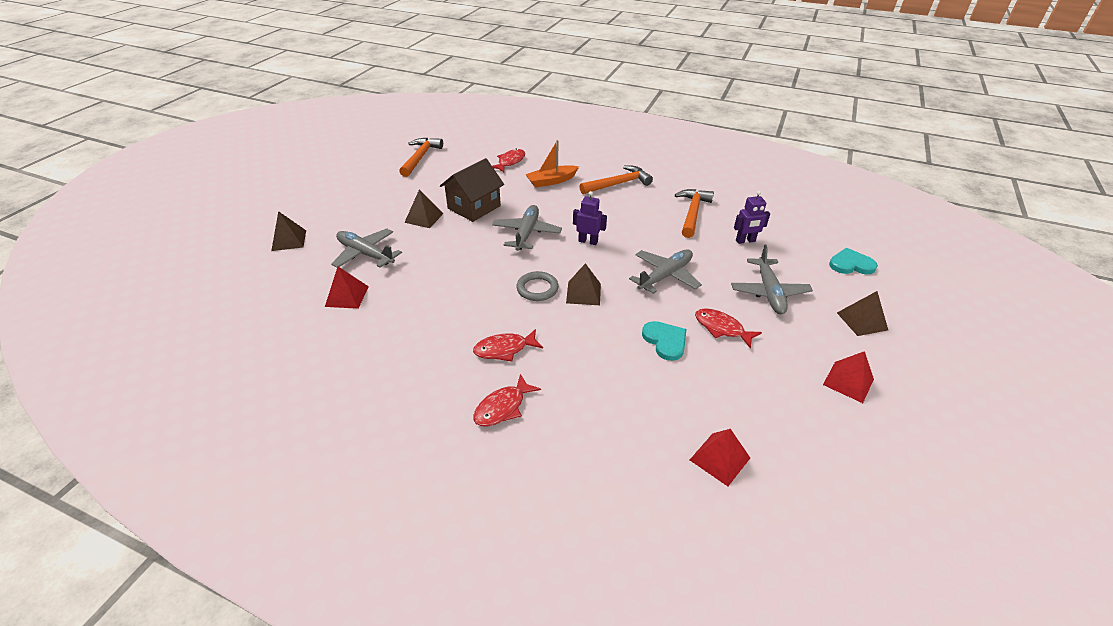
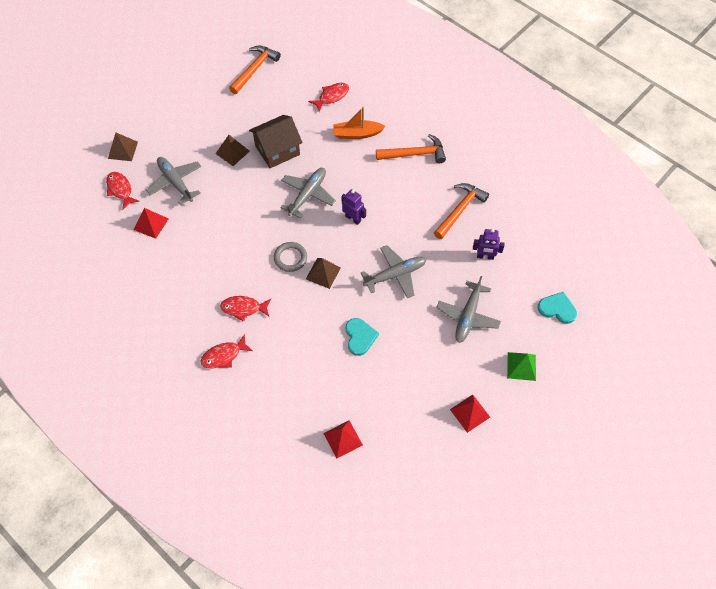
camera: 20 degrees right, 20 degrees up
red fish [695,308,762,348] -> red fish moved to [106,172,140,210]
brown pyramid [837,291,888,336] -> green pyramid [507,352,536,381]

